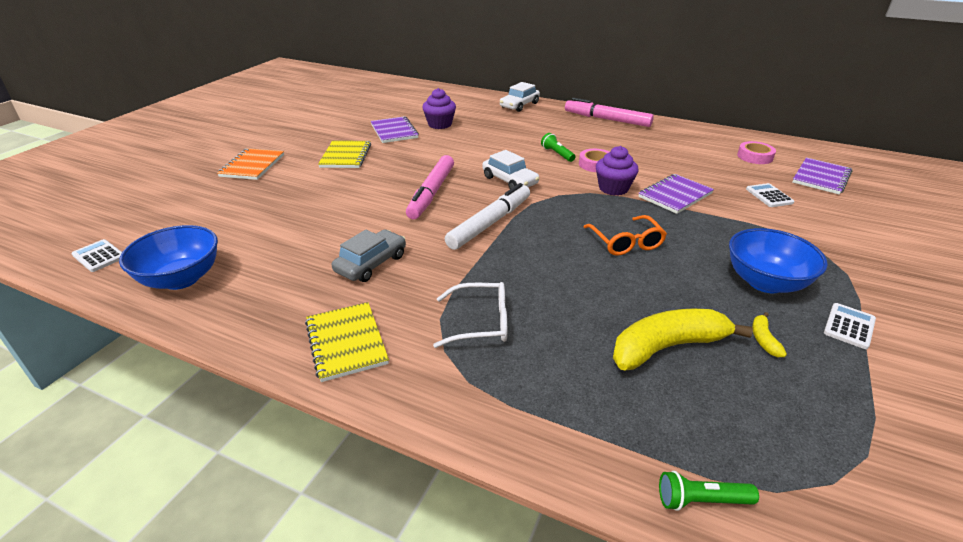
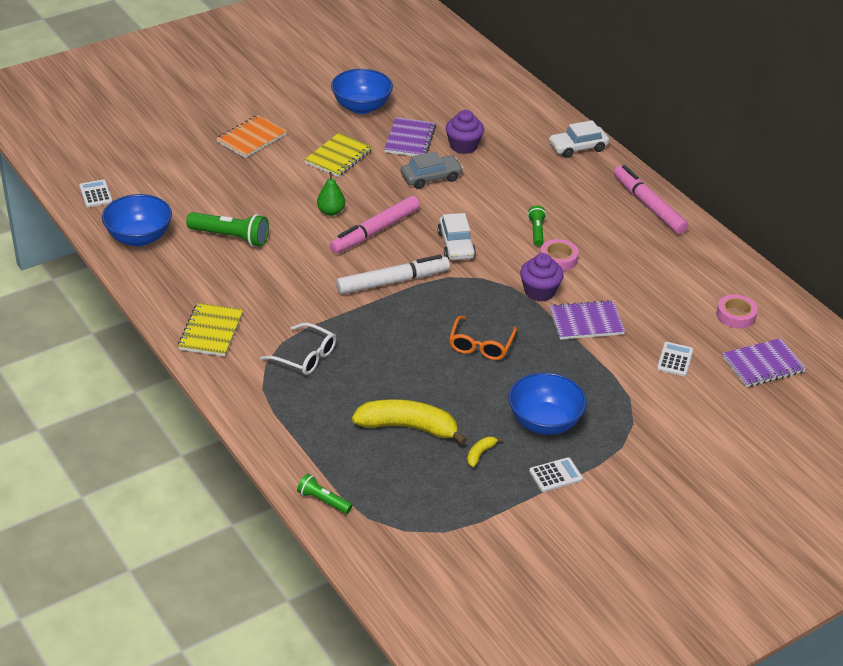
camera: 30 degrees right, 5 degrees up
grey car [332,229,406,282] -> grey car moved to [401,151,463,189]
none -> green flashlight [186,212,269,247]
none -> green pear [317,172,345,216]
none -> blue bowl [331,69,393,114]

